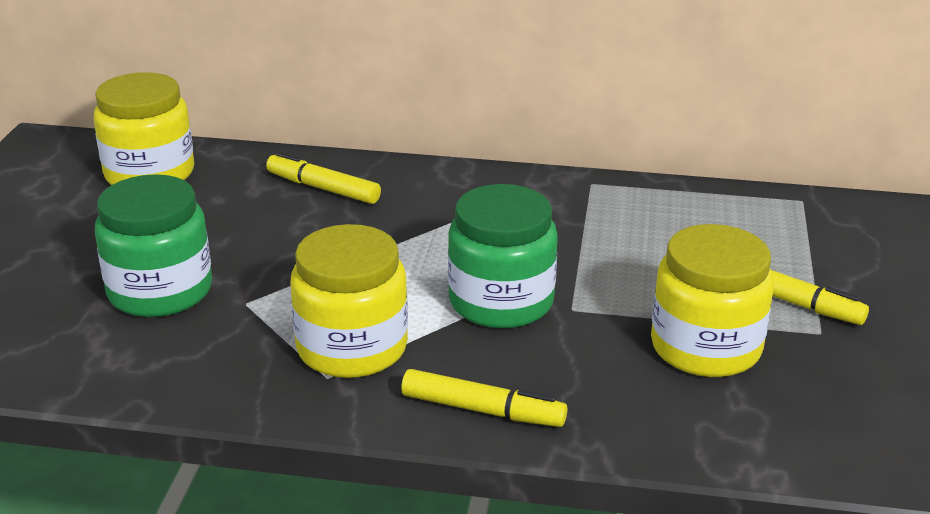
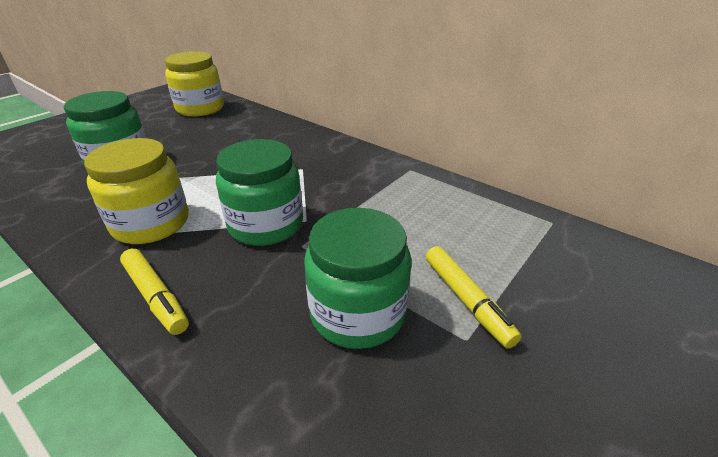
camera: 30 degrees right, 5 degrees up
yellow marker [266,152,381,204] -> none
yellow jar [651,224,774,377] -> green jar [304,208,411,349]

